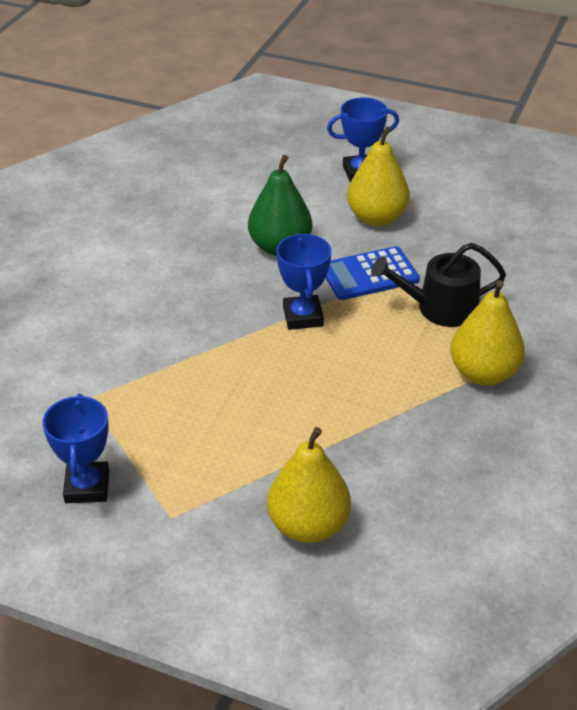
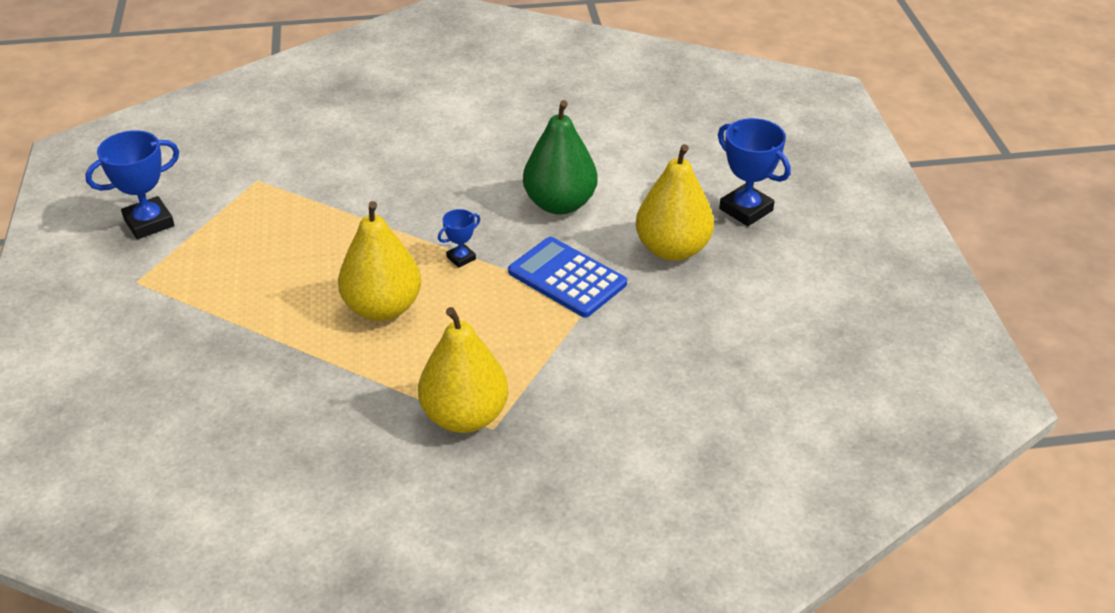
camera: 60 degrees right, 0 degrees up
yellow pear [267,427,351,543] -> yellow pear moved to [338,201,421,321]
blue trophy [276,234,332,330] -> blue trophy [438,209,480,268], size x0.53
black watering can [371,243,506,327] -> none

